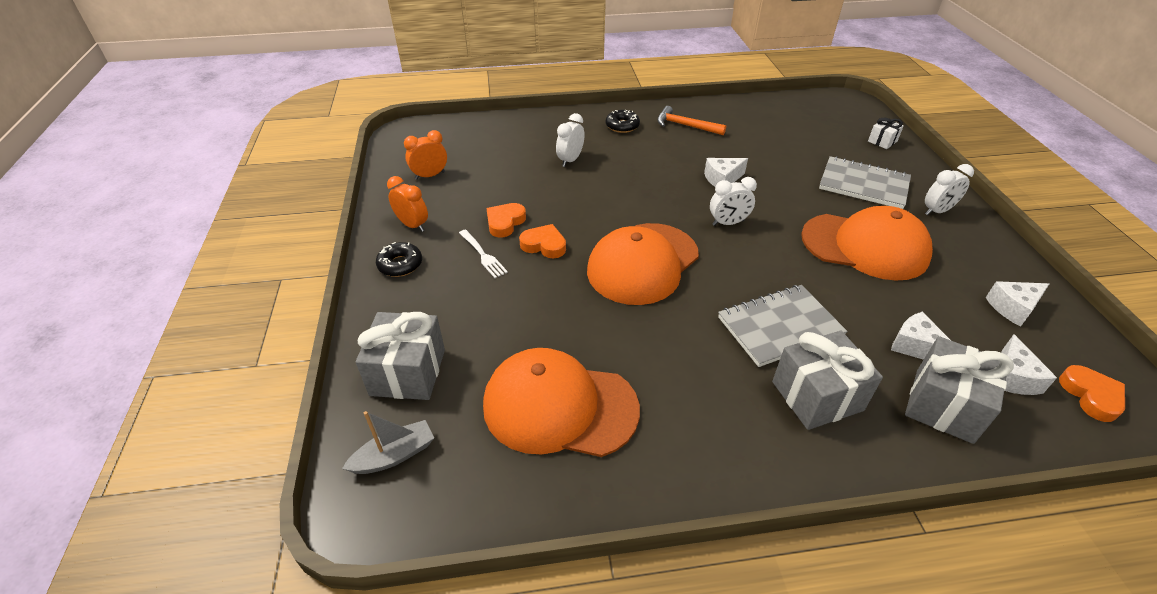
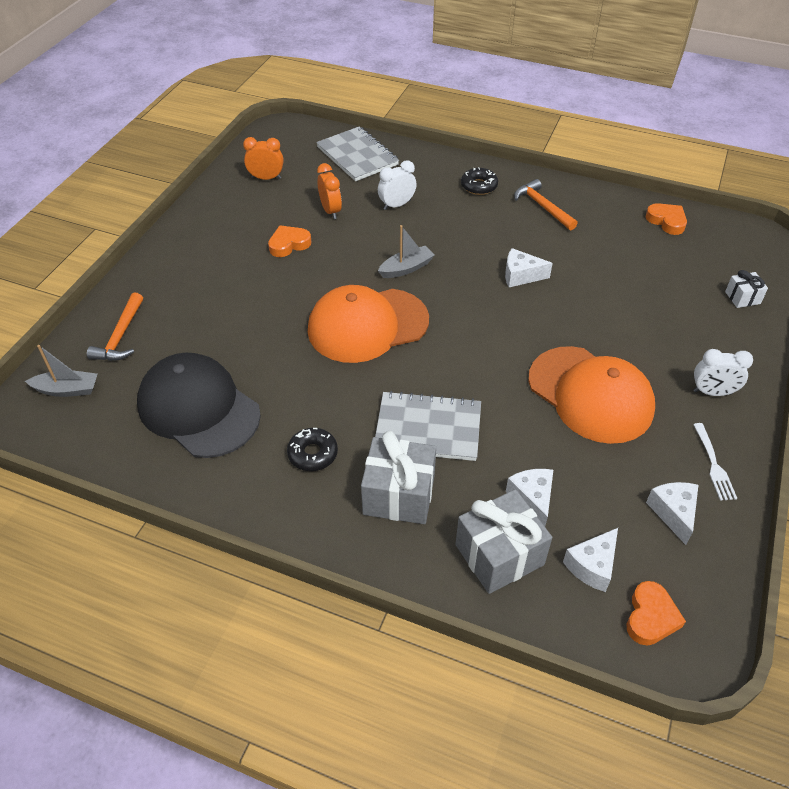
camera: 30 degrees right, 5 degrees up
grey gift [356,312,445,400] -> orange hammer [87,293,143,361]
black donut [376,242,422,277] -> black donut moved to [287,428,338,471]
orange clock [387,176,428,232] -> orange clock moved to [317,163,342,219]
white fork [459,229,508,278] -> white fork moved to [693,423,737,501]
orange cap [483,348,640,457] -> black cap [137,352,261,458]
orange heart [519,224,566,258] -> orange heart moved to [646,203,687,235]
white clock [710,177,757,226] -> none
grey notebook [819,156,911,209] -> grey notebook moved to [316,127,399,181]
white cheese [986,281,1049,327] -> white cheese turned 75 degrees clockwise [646,482,698,545]
none -> grey boat [378,225,435,278]

